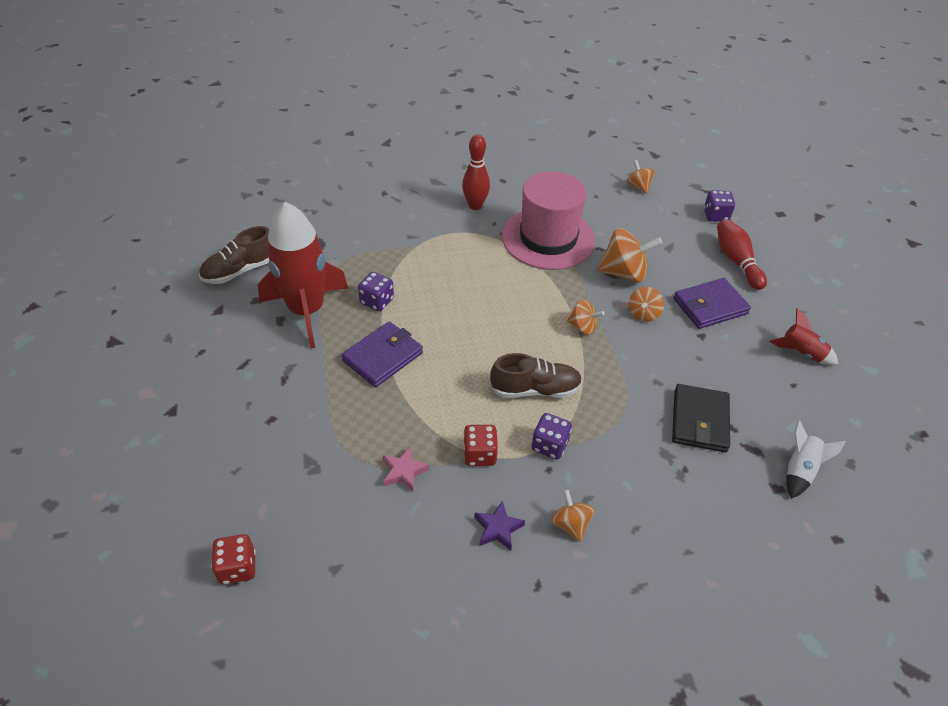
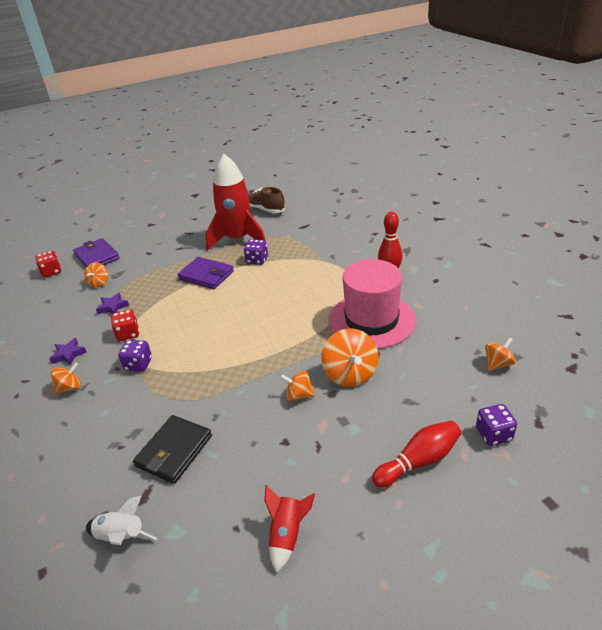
camera: 80 degrees right, 10 degrees down
pink star [383,446,429,492] -> purple star [96,293,129,314]
brown shoe [490,353,582,398] -> none
orange spinning top [567,300,604,335] -> orange spinning top moved to [84,262,108,288]
black wallet [672,384,730,453] -> black wallet turned 60 degrees counterclockwise [133,415,212,484]
purple wallet [673,278,751,329] -> purple wallet moved to [73,238,120,268]

